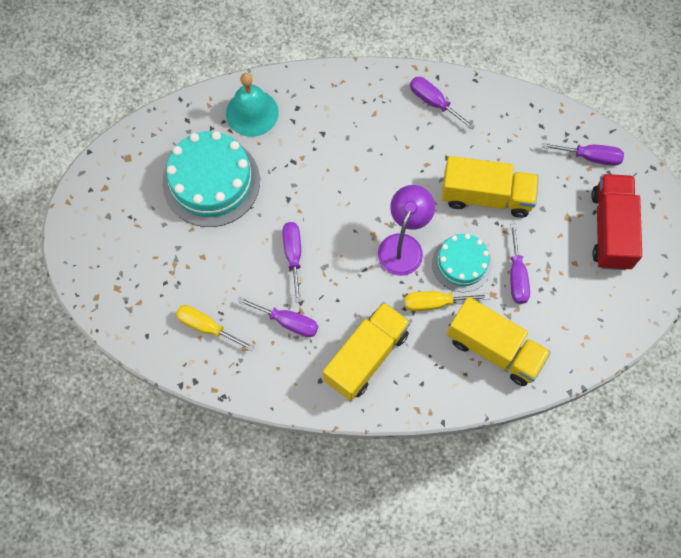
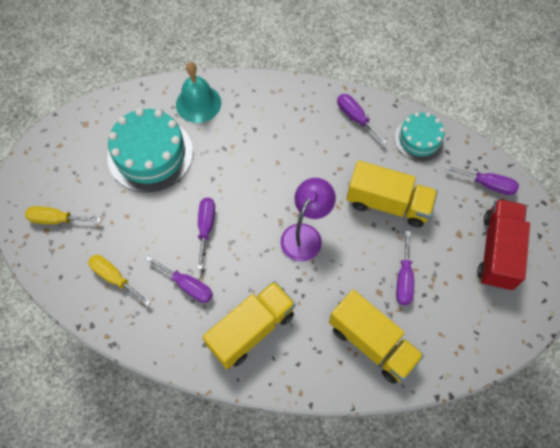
camera: 10 degrees right, 5 degrees down
yellow screwdriver [404,291,490,311] -> yellow screwdriver moved to [25,206,101,224]
turquoise cake [432,234,492,292] -> turquoise cake moved to [394,112,445,161]

